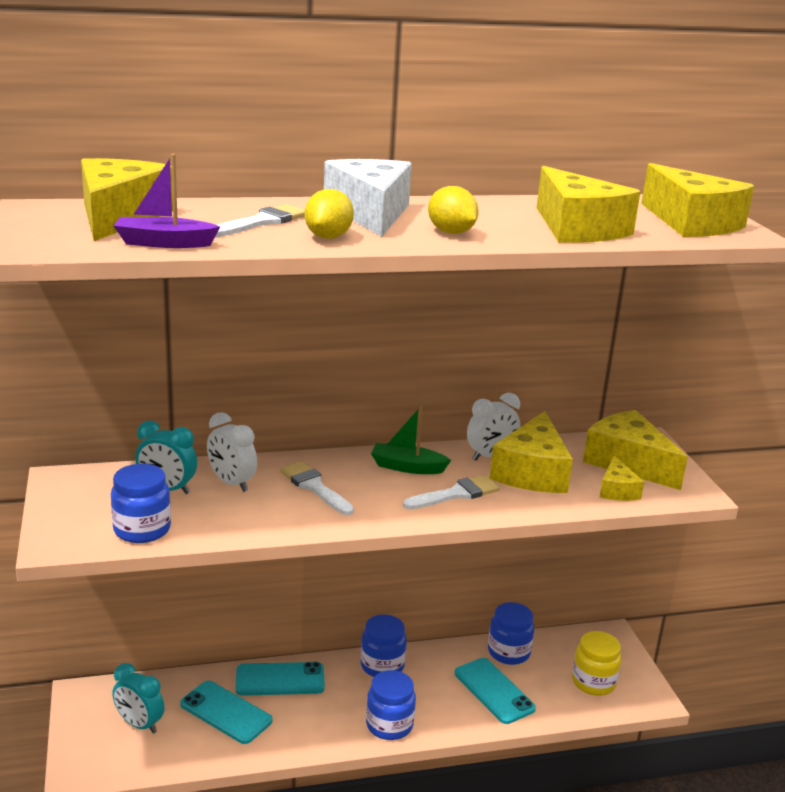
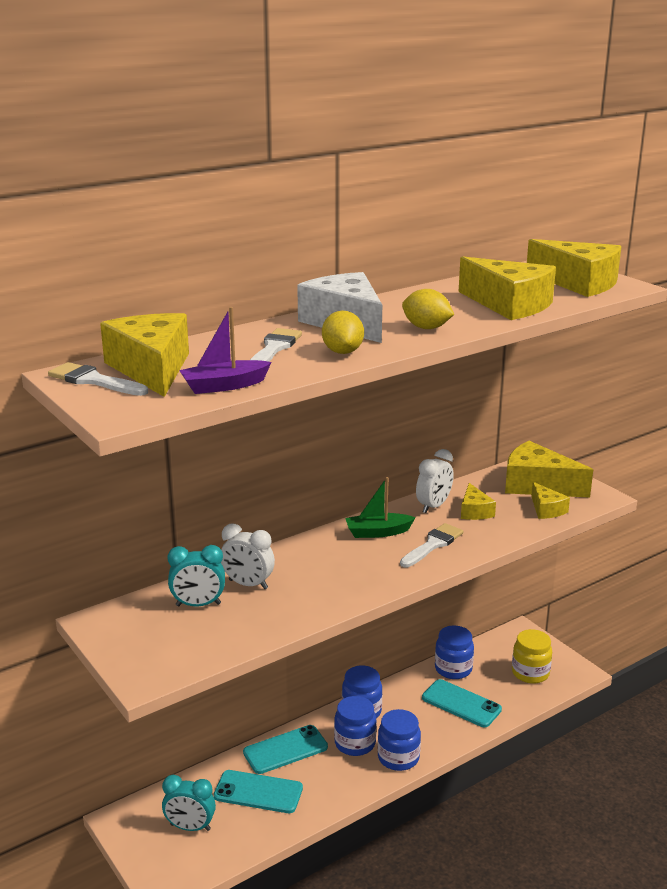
camera: 20 degrees left, 0 degrees up
blue jar [111,464,171,543] -> blue jar moved to [334,696,377,756]
white brush [280,461,354,515] -> white brush moved to [48,362,148,396]
yellow cheese [490,411,573,493] -> yellow cheese [461,483,496,520], size x0.53

